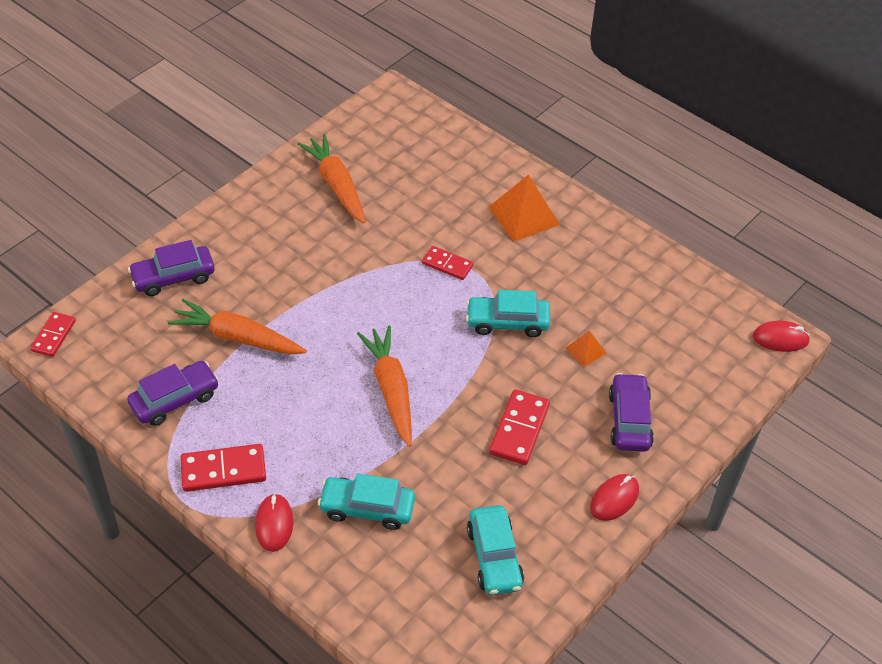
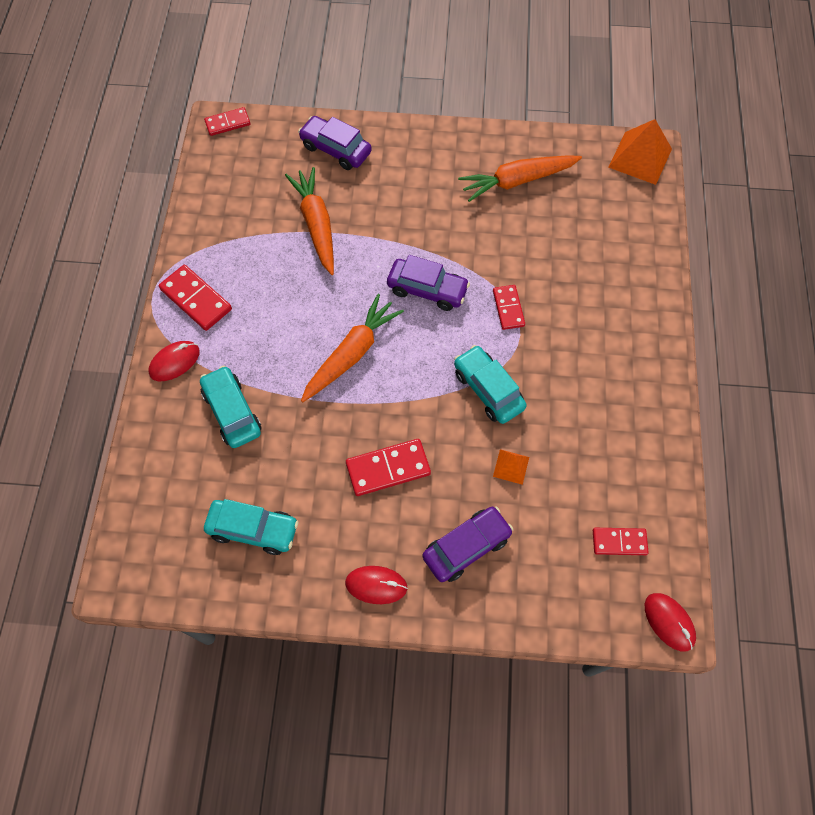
camera: 55 degrees right, 15 degrees up
purple car [127,361,219,426] -> purple car moved to [387,255,470,311]
orange carrot [297,134,365,223] -> orange carrot turned 135 degrees counterclockwise [458,155,582,202]
turquoise car [467,505,524,595] -> turquoise car turned 120 degrees counterclockwise [204,499,299,555]
orange pyramid [488,174,560,242] -> orange pyramid moved to [609,119,672,185]
none -> red domino [593,528,649,555]

